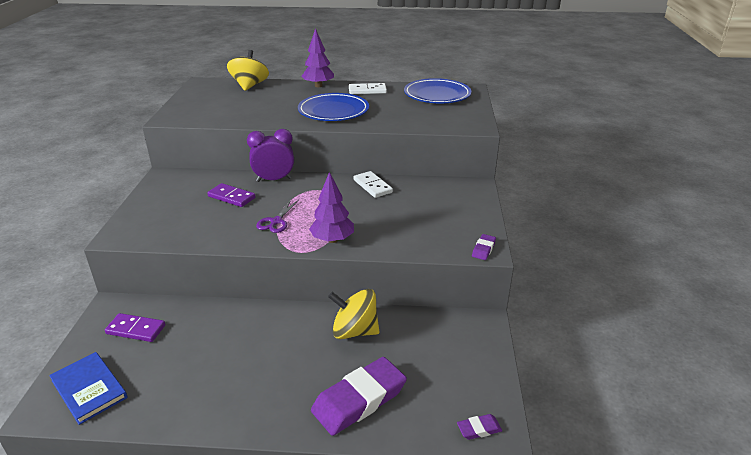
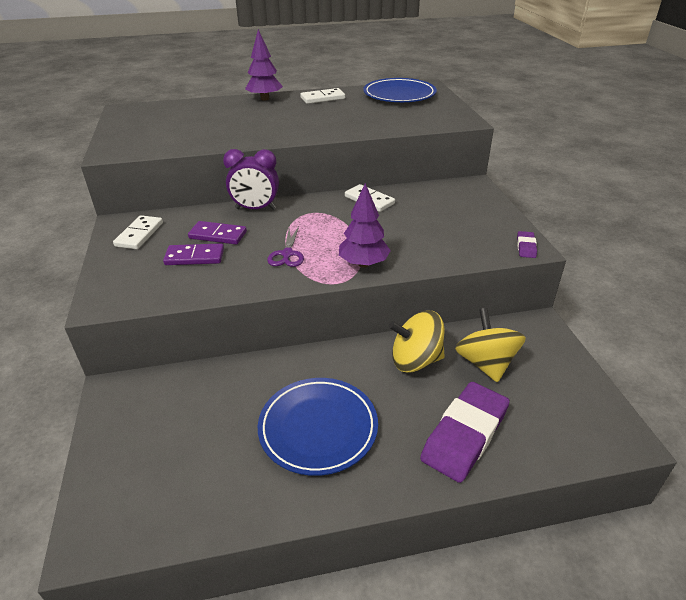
camera: 15 degrees left, 5 degrees up
blue book [49,352,128,425] -> none
purple domino [105,313,165,342] -> purple domino moved to [163,243,224,265]
yellow spinning top [227,50,269,91] -> yellow spinning top moved to [455,308,526,382]
purple clock [247,129,294,182] -> purple clock turned 150 degrees counterclockwise [223,149,279,210]
blue plate [298,93,369,121] -> blue plate moved to [258,378,378,476]
purple eraser [457,414,502,440] -> none
none -> white domino [113,215,163,249]

